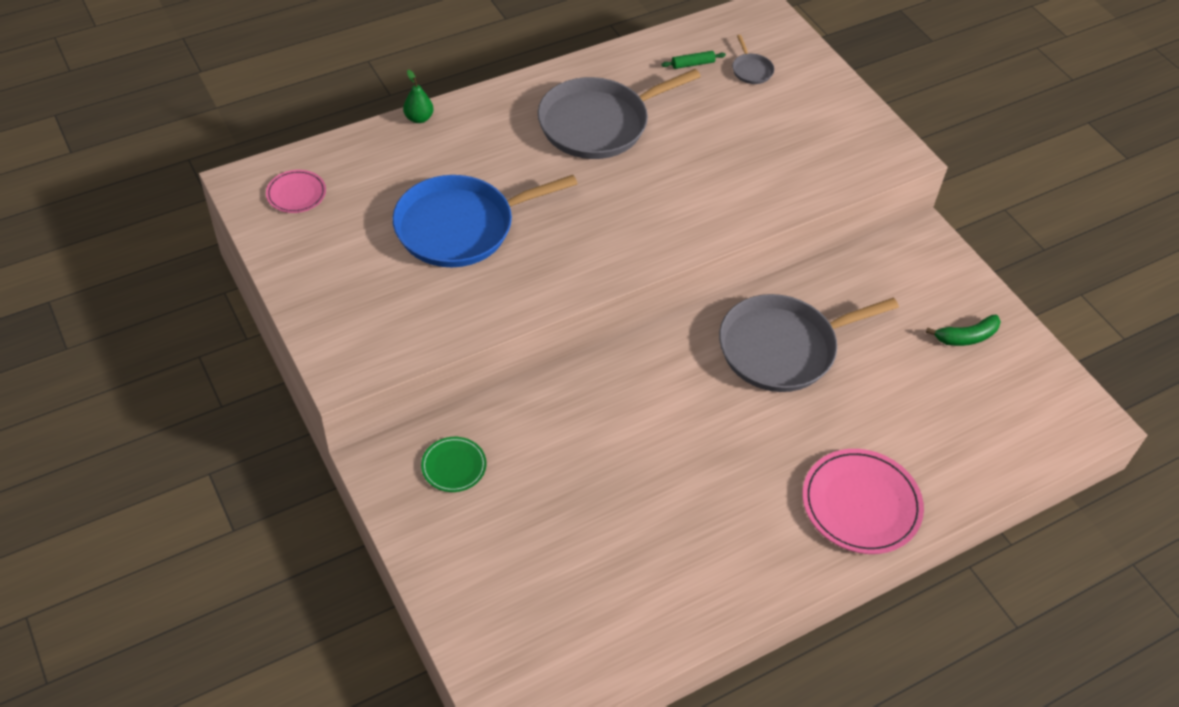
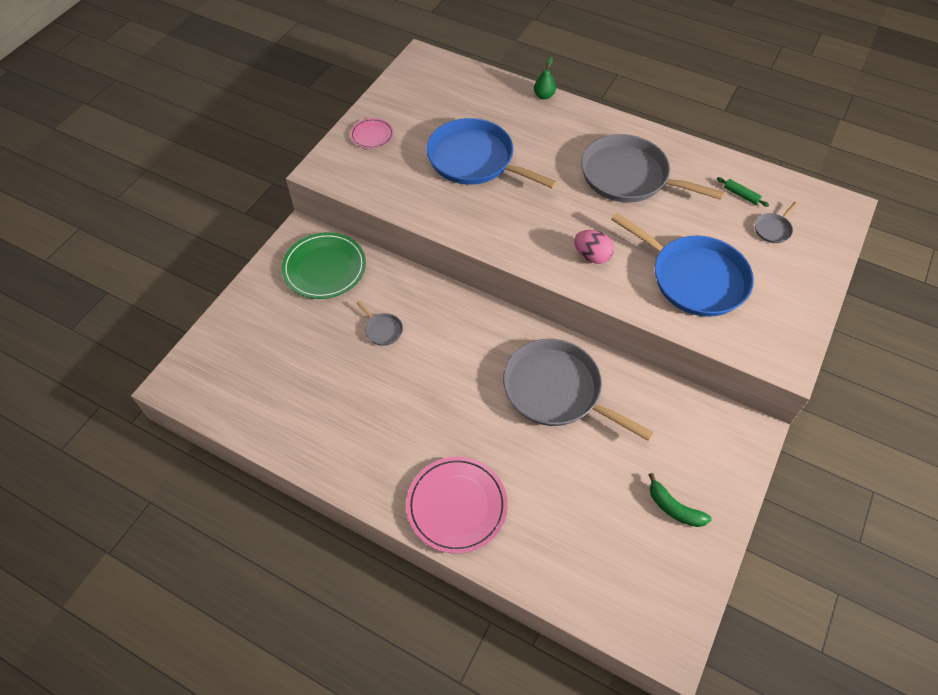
camera: 60 degrees right, 5 degrees up
pink plate [266,170,326,213] -> pink plate moved to [350,118,394,149]
green plate [421,437,486,492] -> green plate [282,232,366,299], size x1.85
none -> grey pan [357,301,403,346]
none -> pink egg [574,230,614,264]
none -> blue pan [611,213,754,317]

